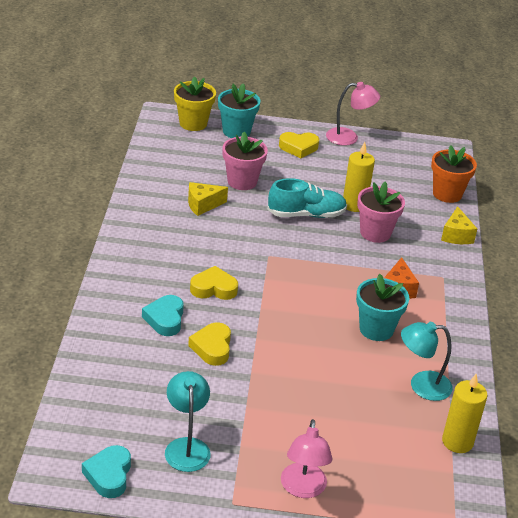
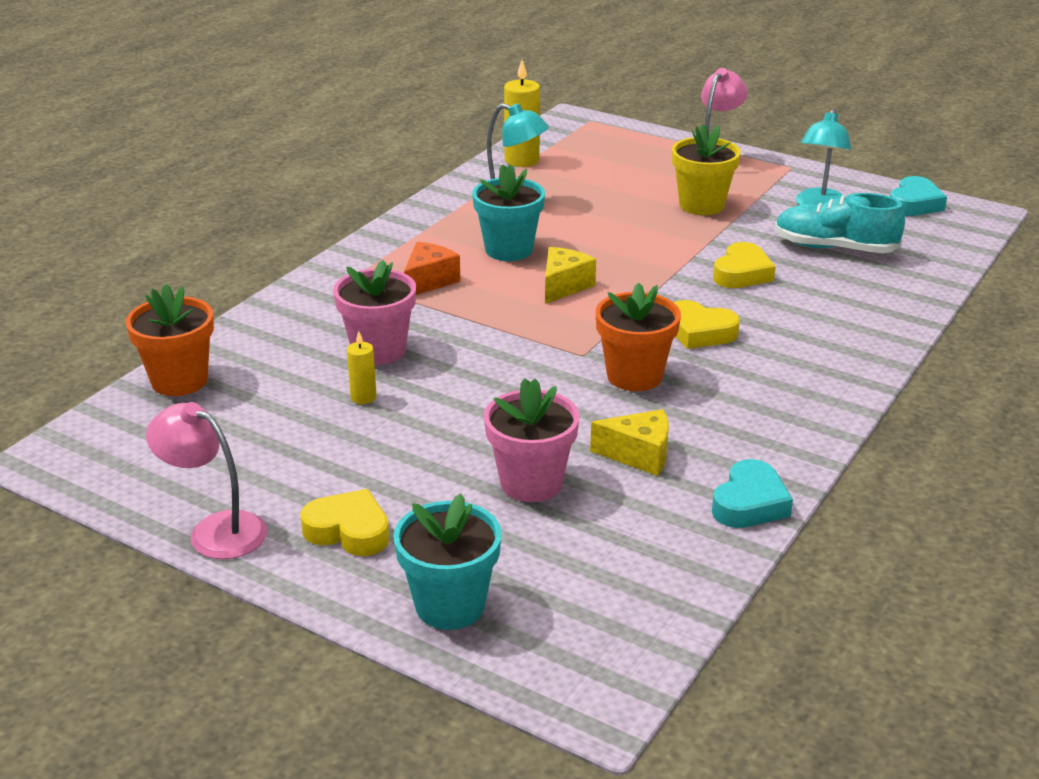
camera: 150 degrees left, 5 degrees down
turquoise heart [142,295,184,336] -> turquoise heart moved to [712,459,793,528]
yellow flower pot [174,76,216,131] -> yellow flower pot moved to [672,124,741,215]
turquoise shoe [267,178,347,218] -> turquoise shoe moved to [775,193,905,253]
yellow candle [343,142,375,212] -> yellow candle [347,331,377,404], size x0.55
yellow cheese [441,206,477,244] -> yellow cheese moved to [545,247,596,304]
none -> orange flower pot [596,283,681,391]

